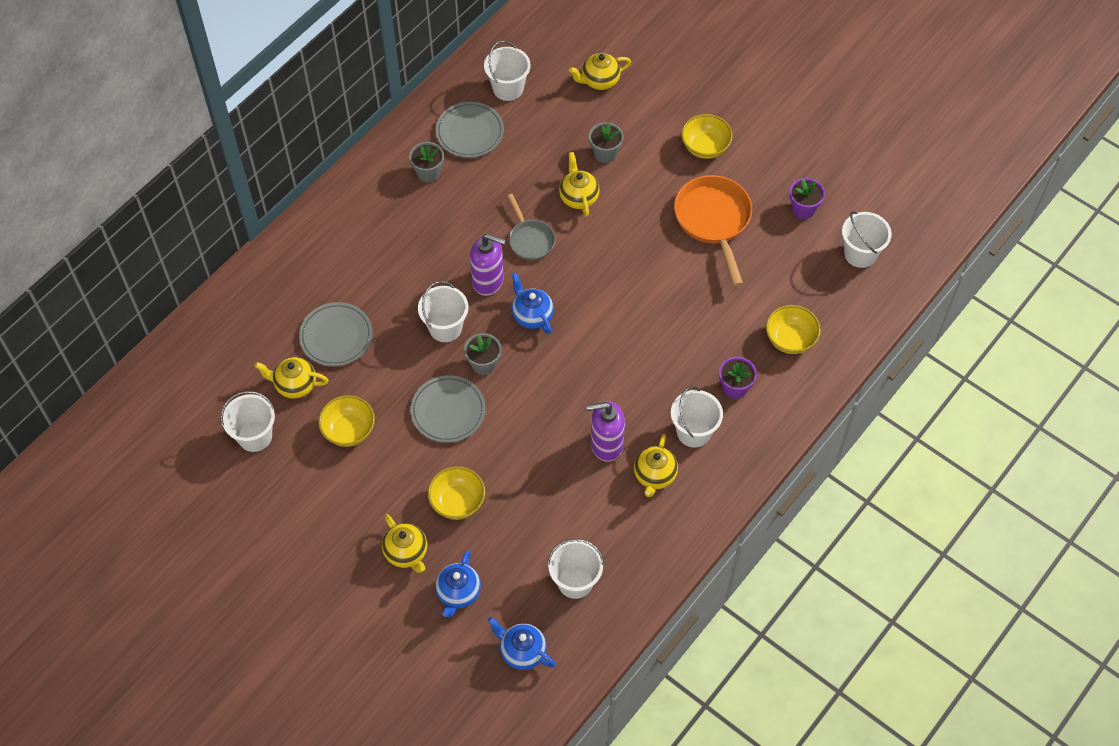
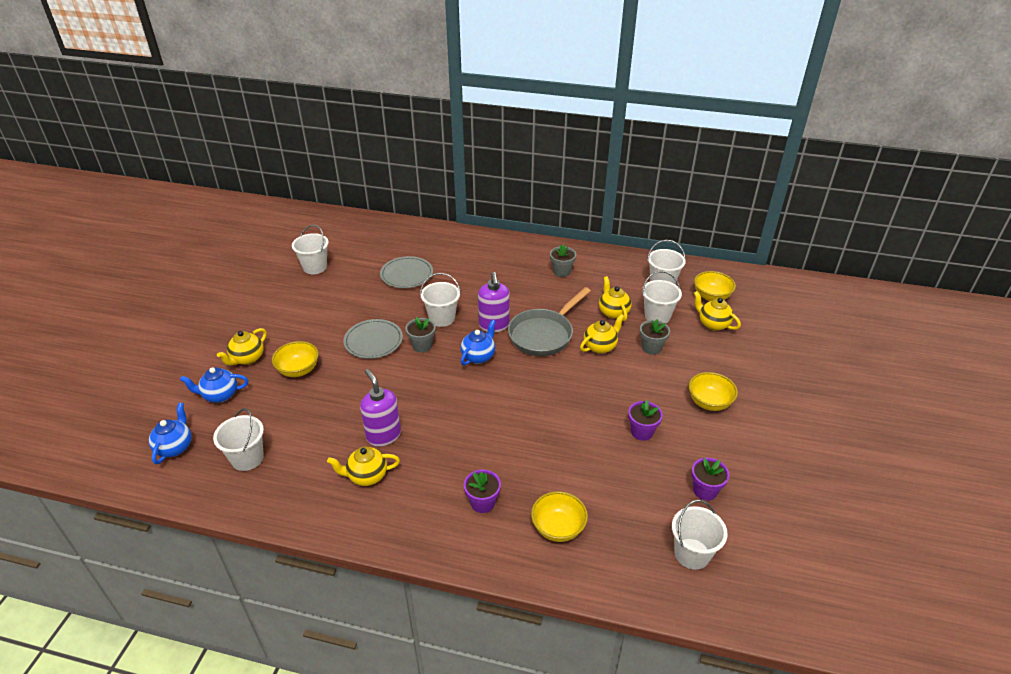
camera: 65 degrees right, 20 degrees down
yellow teapot [254,357,329,399] -> yellow teapot moved to [599,276,632,321]
yellow bowl [318,395,375,447] -> yellow bowl moved to [694,271,736,301]
grey plate [435,102,504,158] -> none
grey pan [507,194,555,260] -> grey pan [508,287,591,356], size x1.70
white bucket [671,386,723,448] -> white bucket moved to [642,271,682,323]
orange pan [674,175,752,287] -> purple flower pot [628,400,663,441]

